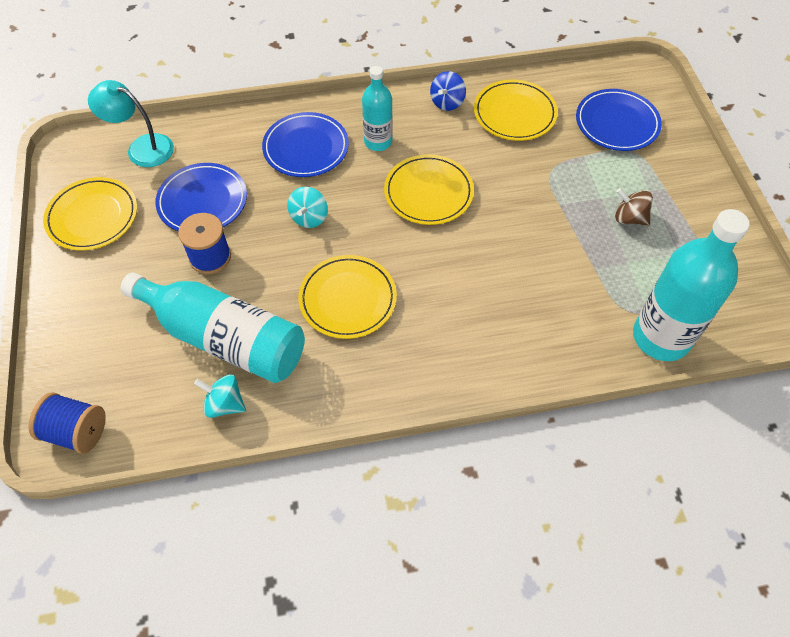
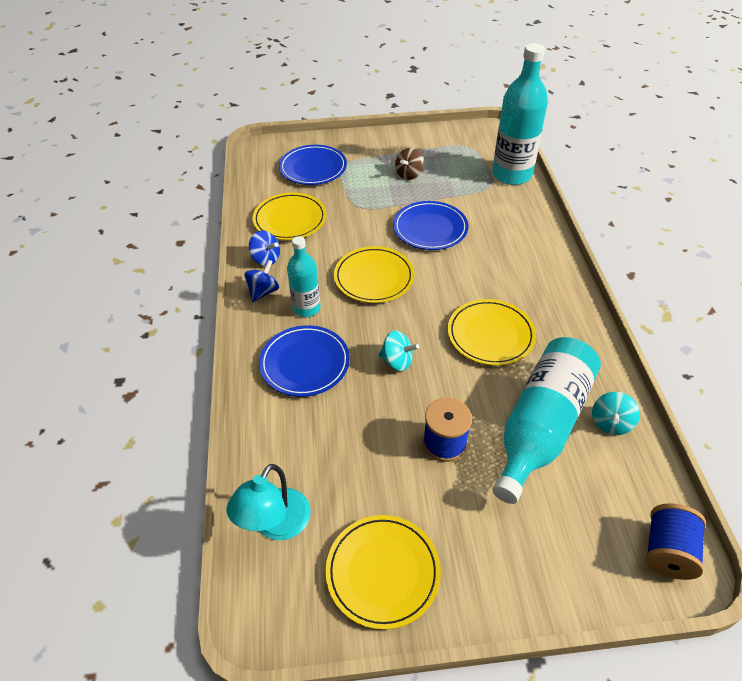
camera: 85 degrees left, 10 degrees down
blue plate [155,163,247,231] -> blue plate moved to [393,201,468,250]
none -> blue spinning top [244,260,279,302]

